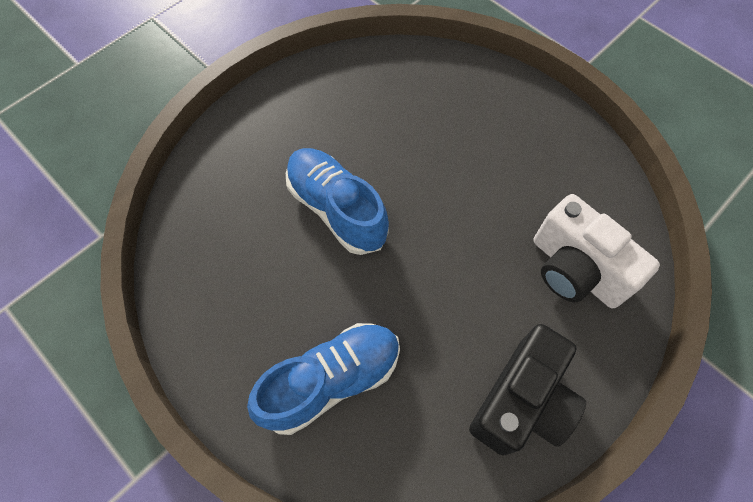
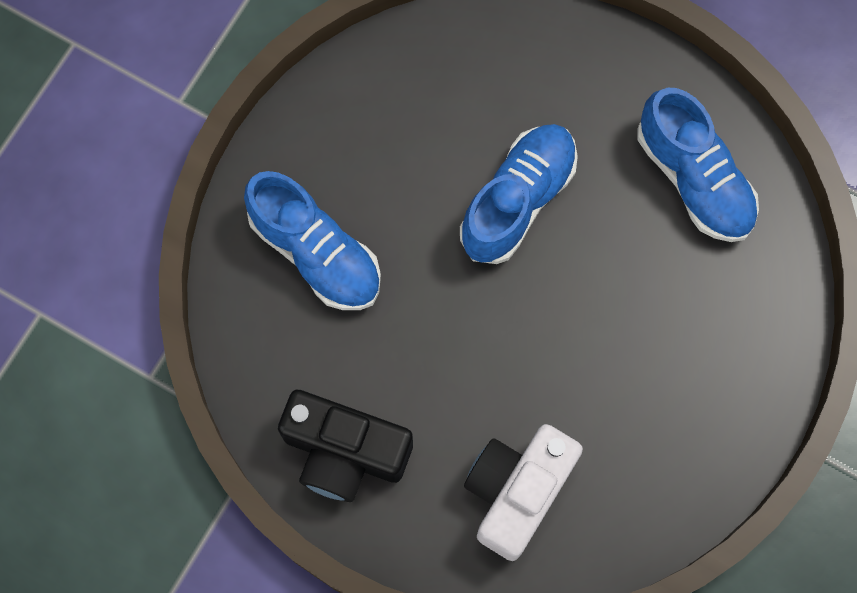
camera: 75 degrees right, 10 degrees up
none -> blue shoe [637,88,759,242]

